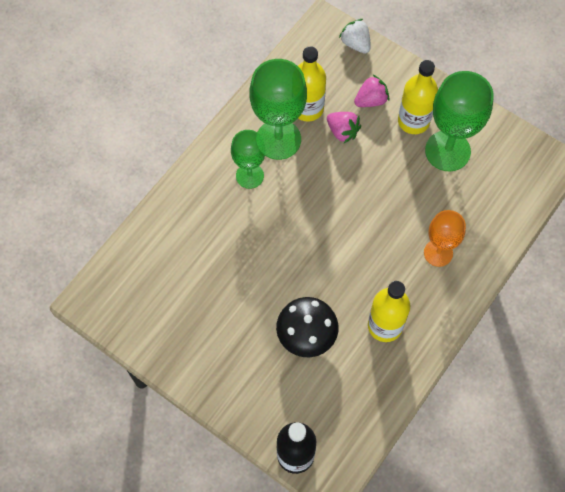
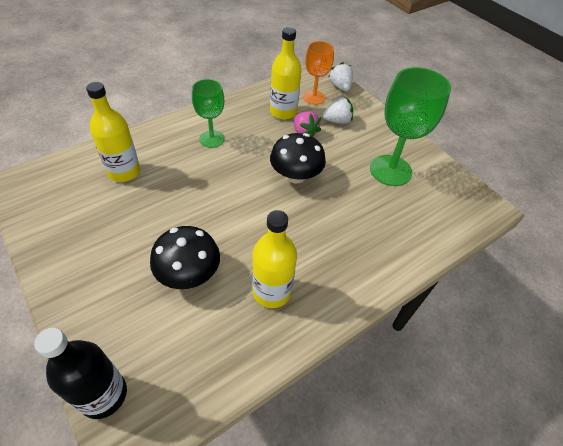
camera: 15 degrees right, 15 degrees down
green goblet [249,59,307,160] -> none
pink strawberry [354,75,389,107] -> white strawberry [322,97,353,124]
yellow bottle [398,60,438,134] -> yellow bottle moved to [86,82,140,182]
orange goblet [424,210,466,267] -> orange goblet moved to [303,41,334,105]
none -> black mushroom [270,133,326,183]

